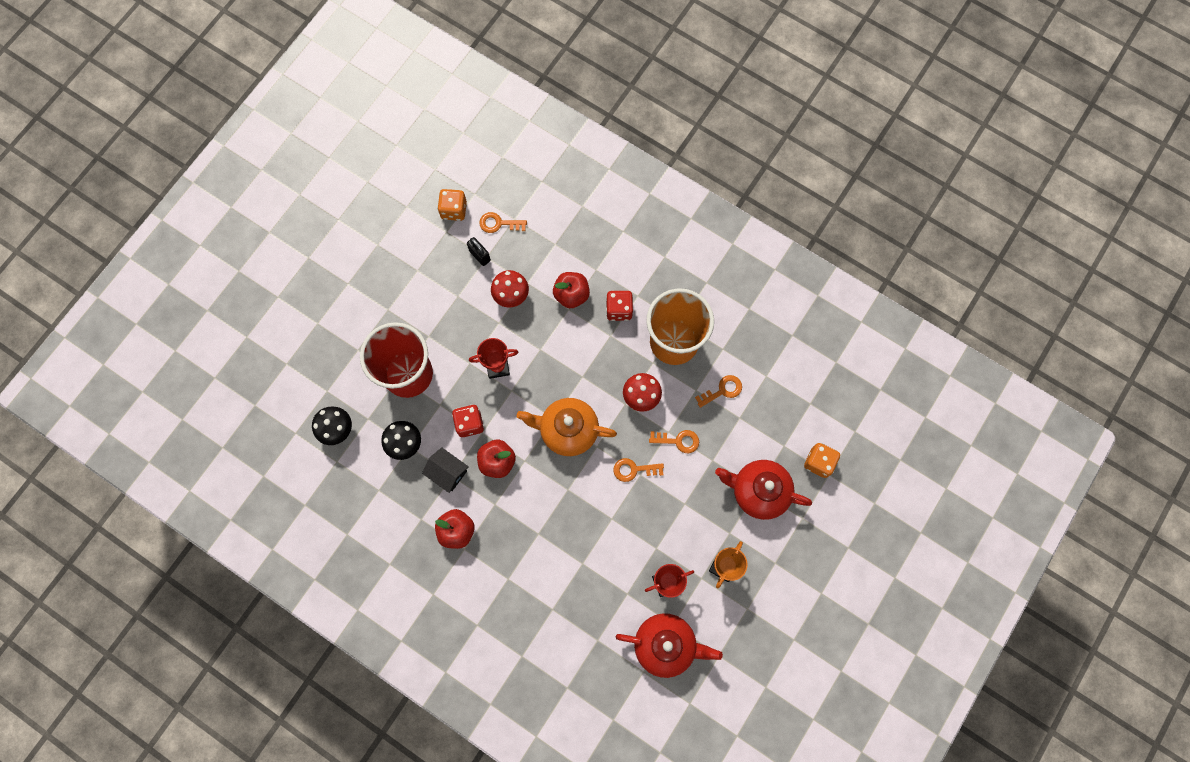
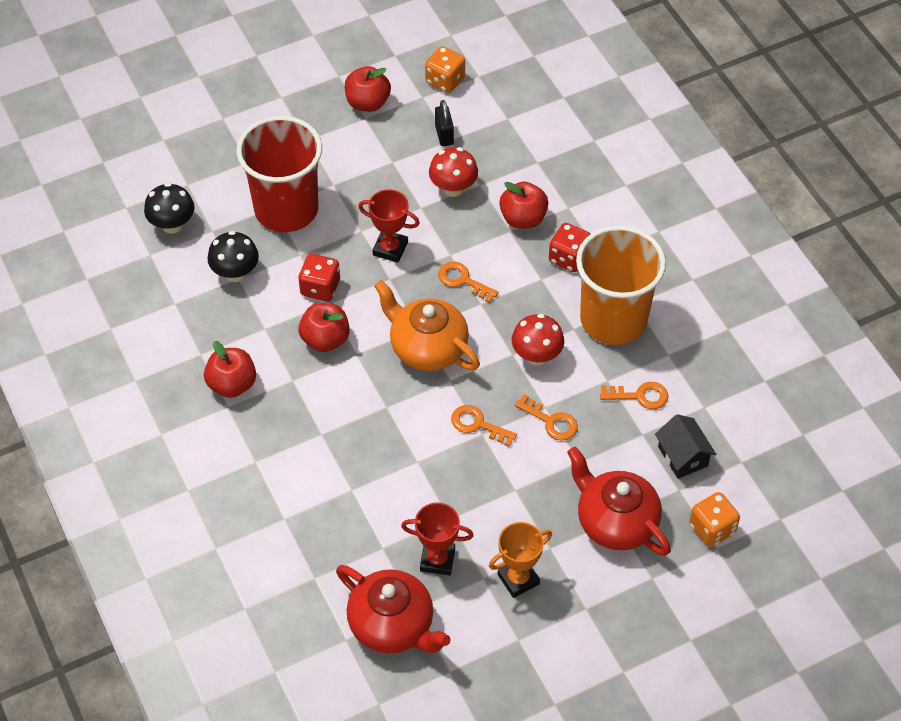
camera: 30 degrees right, 20 degrees down
black house [422,447,469,493] -> black house moved to [655,414,716,479]
orange key [479,212,527,233] -> orange key moved to [438,261,499,303]
none -> red apple [345,66,391,112]

